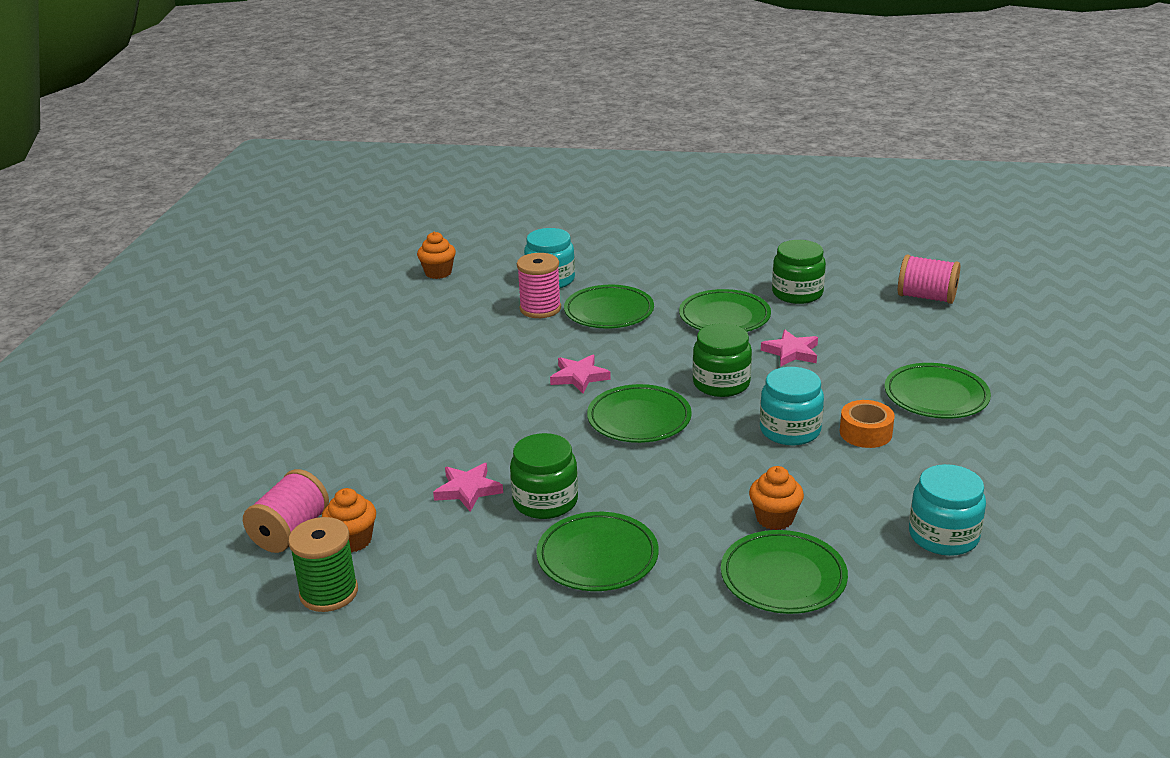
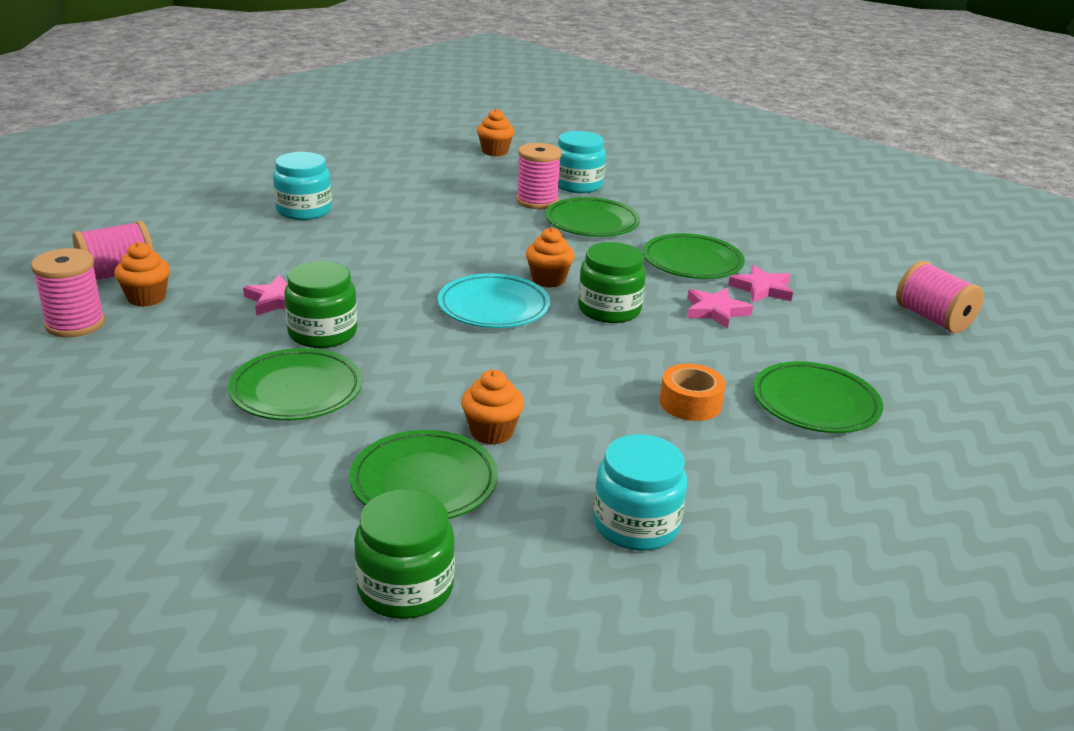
camera: 30 degrees right, 0 degrees up
green spool [288,517,358,612] -> pink spool [31,248,105,337]
pink star [550,355,611,393] -> pink star moved to [728,265,793,303]
green plate [587,384,692,443] -> turquoise plate [438,274,550,328]
turquoise jar [760,367,824,446] -> turquoise jar moved to [273,152,332,220]
green jar [772,240,826,304] -> green jar moved to [354,489,455,619]
none -> orange cupcake [526,227,575,288]

